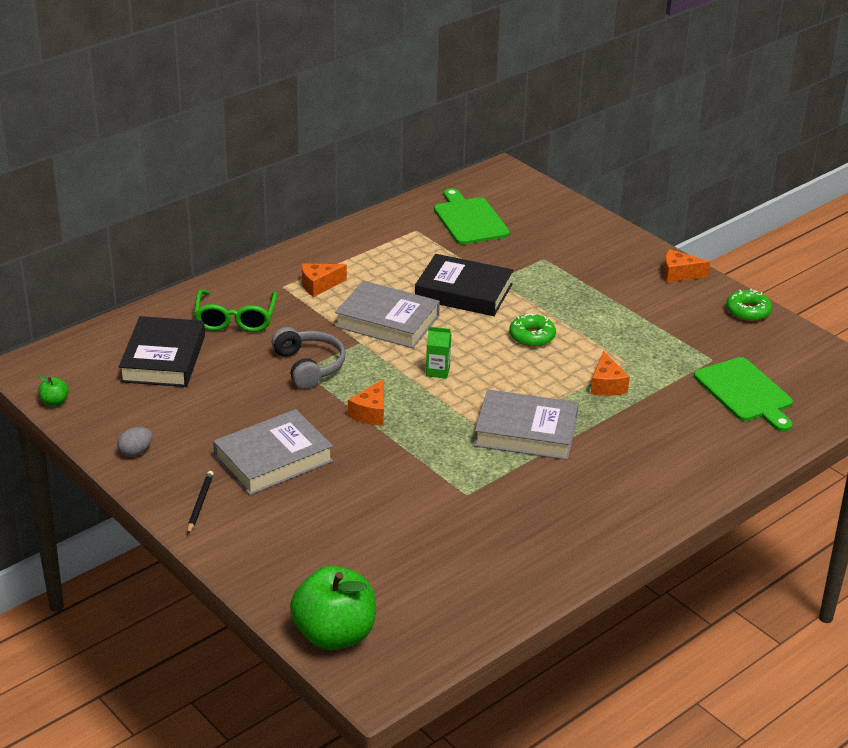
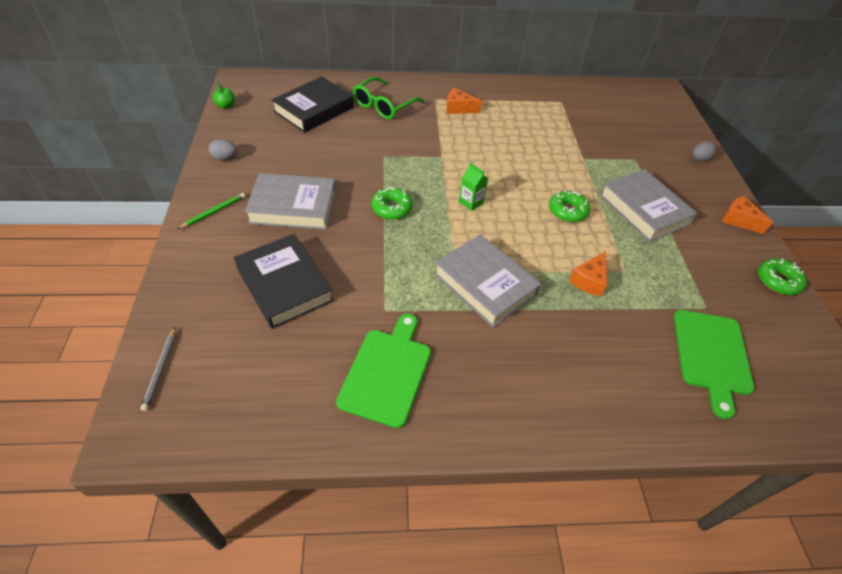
camera: 35 degrees right, 15 degrees up
black pencil [187,471,214,534] -> green pencil [177,193,245,229]
grey headphones [272,327,346,389] -> none
green apple [290,566,376,650] -> grey pencil [140,327,176,411]
grey book [335,281,440,348] -> grey book moved to [600,169,697,242]
orange cheese [348,379,384,426] -> green donut [372,187,413,220]
black book [415,254,513,316] -> black book moved to [234,234,334,329]
green cutting board [434,188,510,245] -> green cutting board moved to [336,313,431,428]
none -> grey egg [692,141,716,162]

